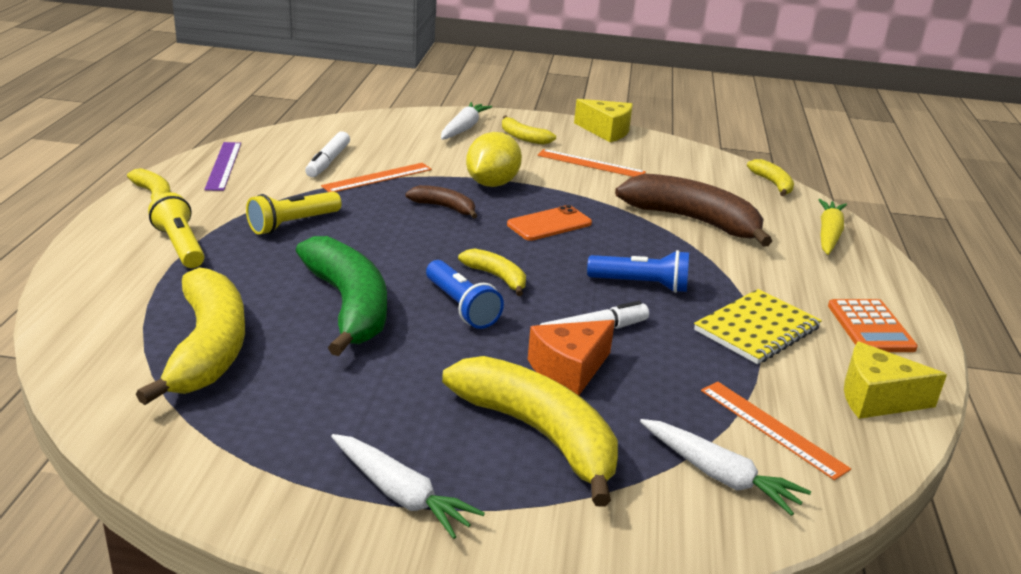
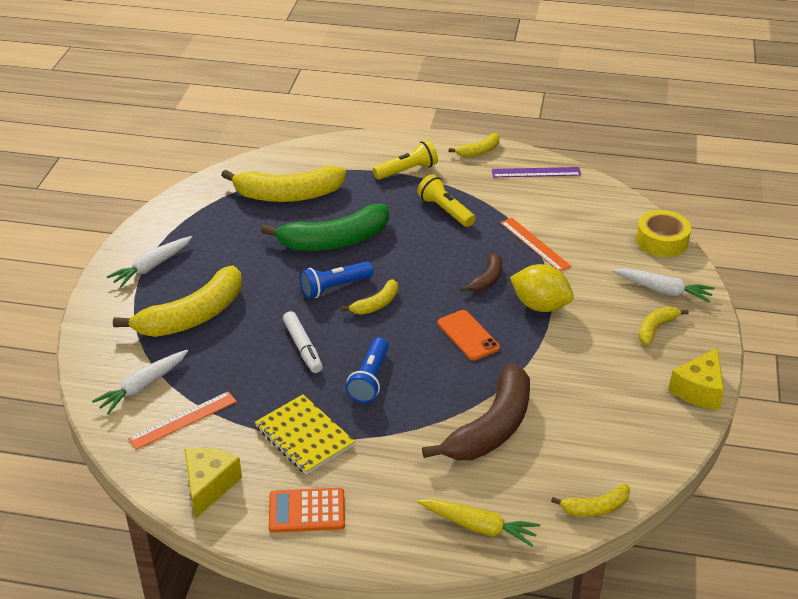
camera: 95 degrees right, 10 degrees up
white marker [305,131,350,177] -> none
orange cheese [528,320,615,395] -> none
orange ruler [537,149,646,177] -> none
none -> yellow tape [636,210,691,257]

